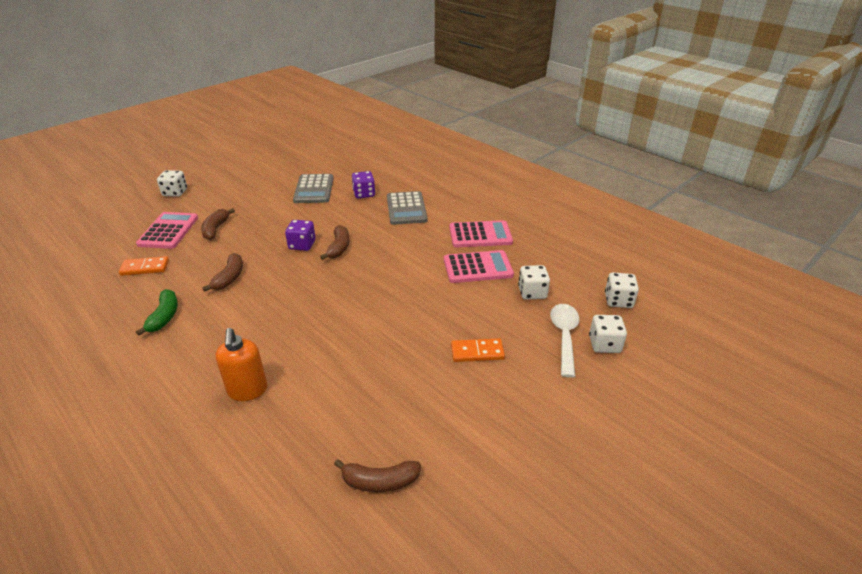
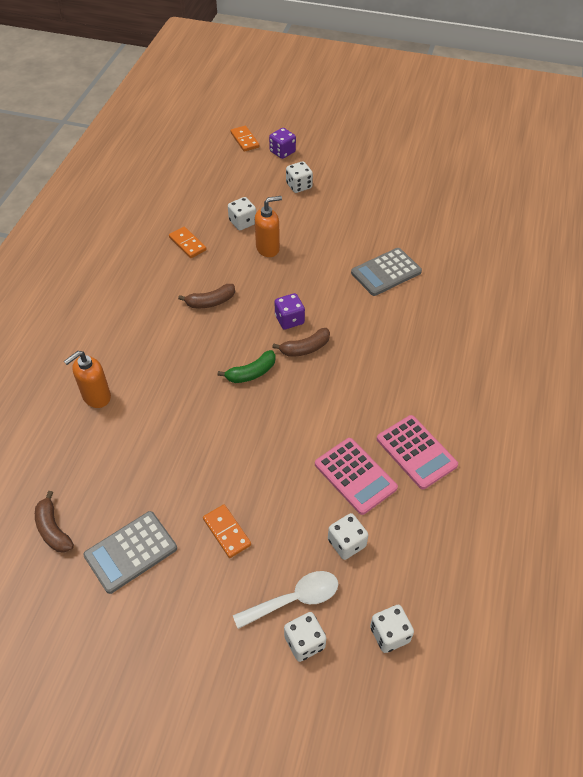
camera: 60 degrees right, 15 degrees up
pink calculator [136,212,198,249] -> white dice [228,197,256,230]
green banana [136,289,178,336] -> green banana moved to [218,350,275,383]
brown banana [201,208,235,240] -> orange soap dispenser [255,196,282,257]
purple dice [352,171,375,198] -> purple dice moved to [269,128,296,159]
grey calculator [387,191,428,225] -> grey calculator moved to [83,511,177,594]
none -> orange domino [230,126,260,152]

